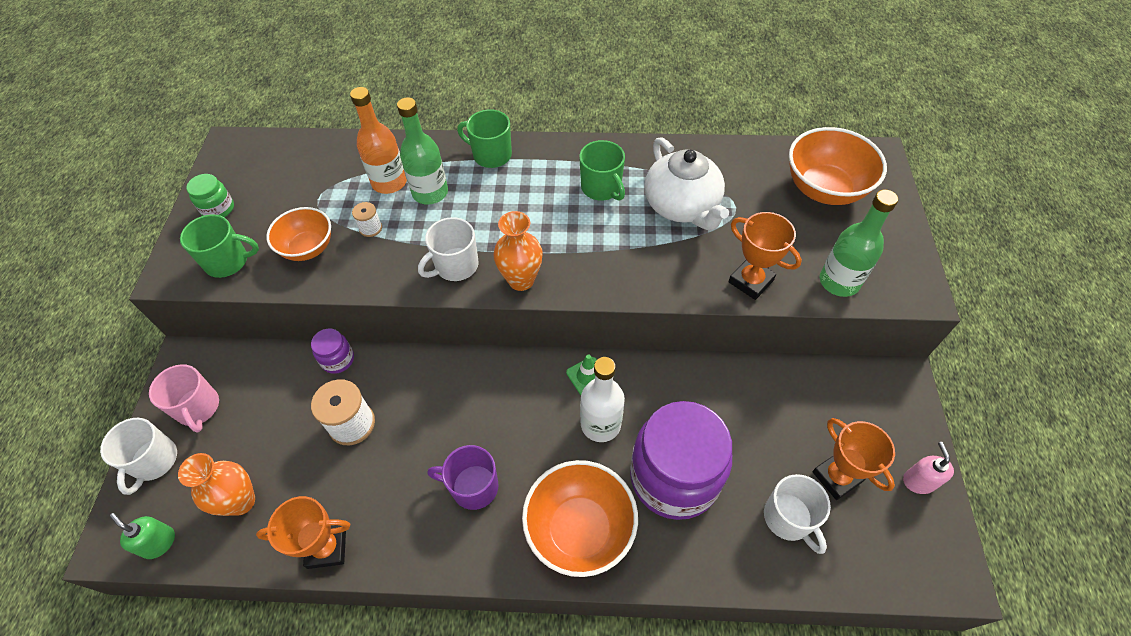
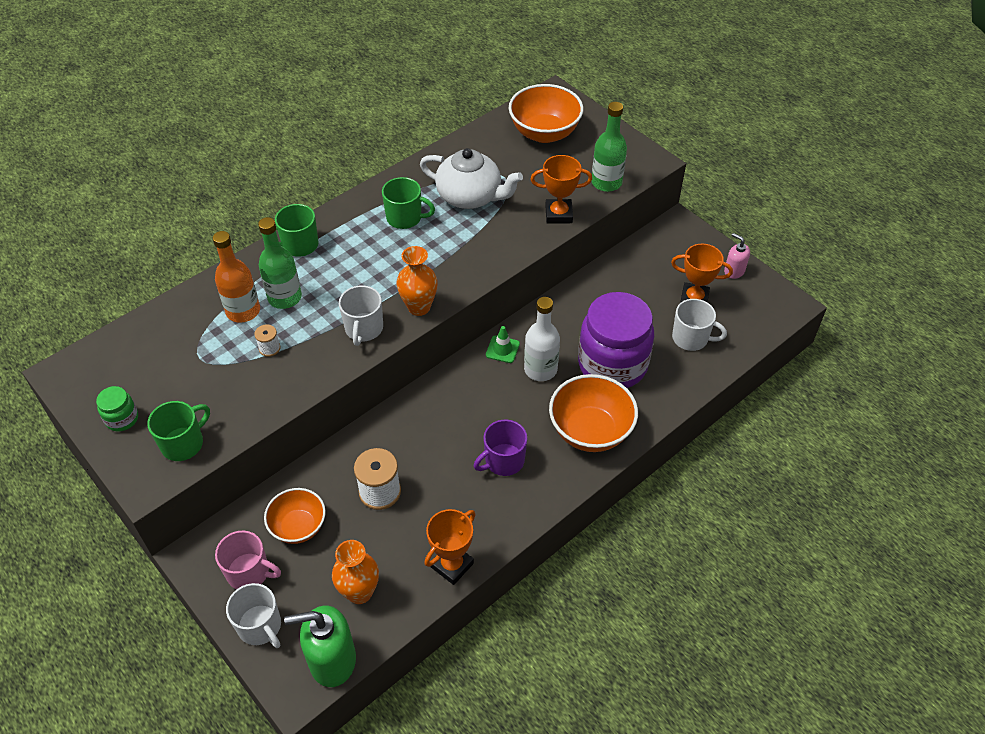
camera: 45 degrees left, 5 degrees down
green soap dispenser [110,513,175,559] -> green soap dispenser [284,606,356,687], size x1.84
orange bowl [266,207,331,261] -> orange bowl moved to [264,488,326,544]
purple jar [311,329,354,374] -> none

